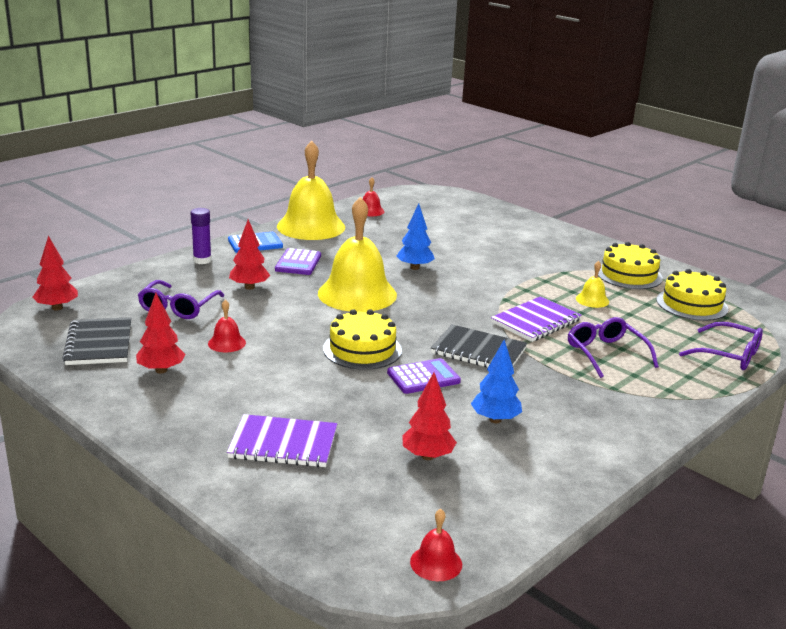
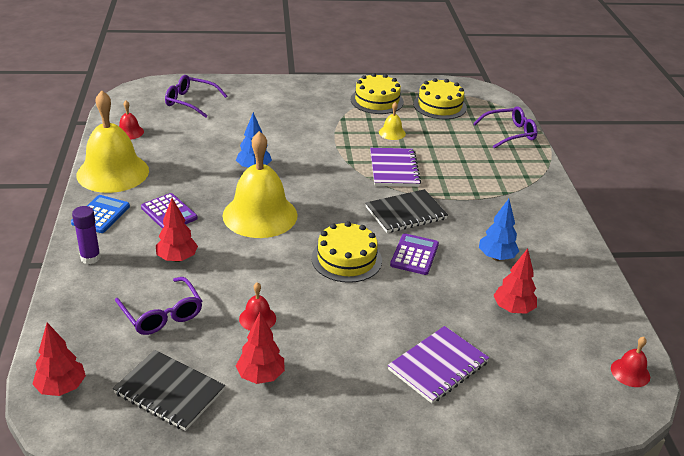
camera: 50 degrees left, 10 degrees up
purple glasses [568,317,659,378] -> purple glasses moved to [165,75,227,118]

